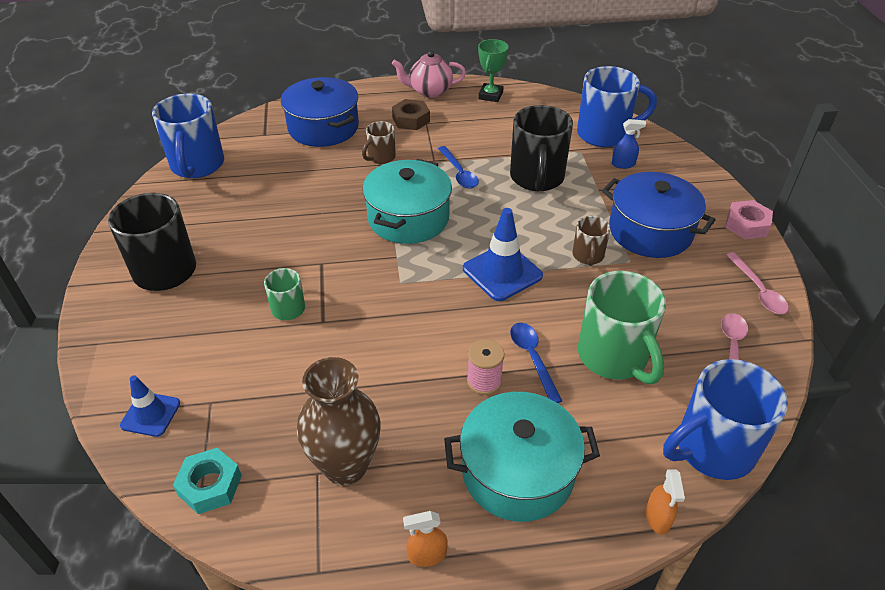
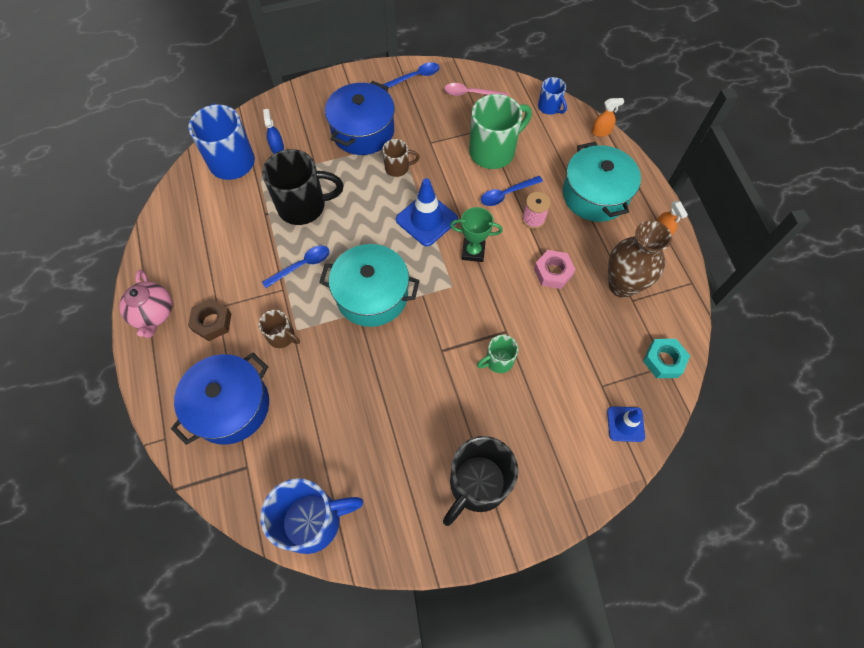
camera: 100 degrees left, 20 degrees up
green trophy [478,39,509,102] -> green trophy moved to [450,207,503,262]
blue mug [663,359,788,480] -> blue mug [538,77,567,115], size x0.52
pink nut [725,200,773,239] -> pink nut moved to [534,250,576,289]
pink spoon [726,252,789,314] -> blue spoon [382,62,440,88]

